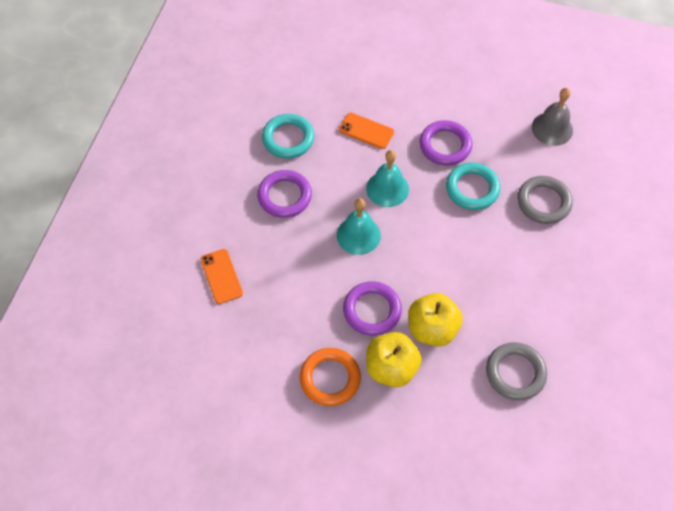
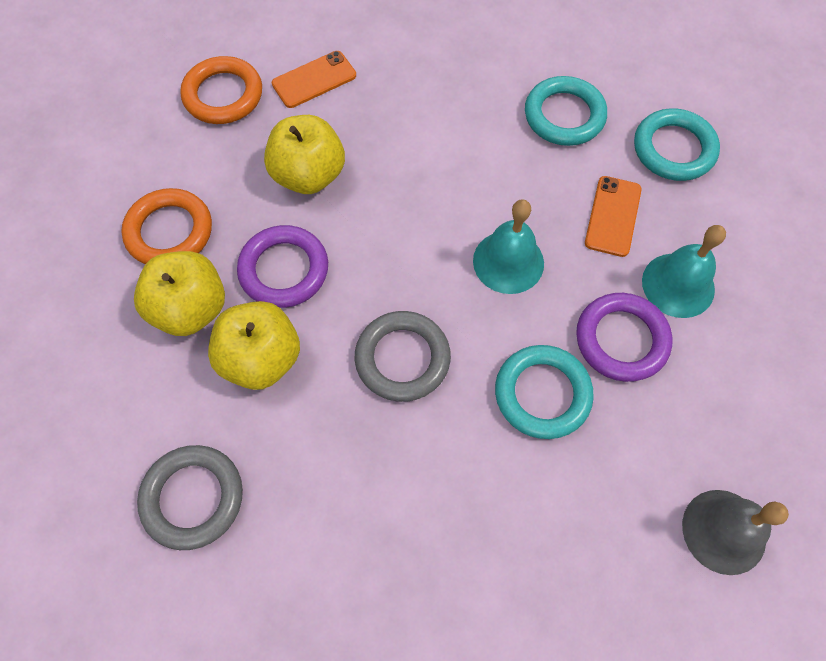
camera: 80 degrees right, 5 degrees up
purple ring [257,170,312,218] -> none
turquoise bell [337,198,381,255] -> turquoise bell moved to [642,225,726,318]
grey ring [517,176,573,224] -> grey ring moved to [355,311,451,402]
none -> orange ring [180,56,262,124]
none -> yellow apple [264,115,345,194]
none -> turquoise ring [634,108,720,181]

